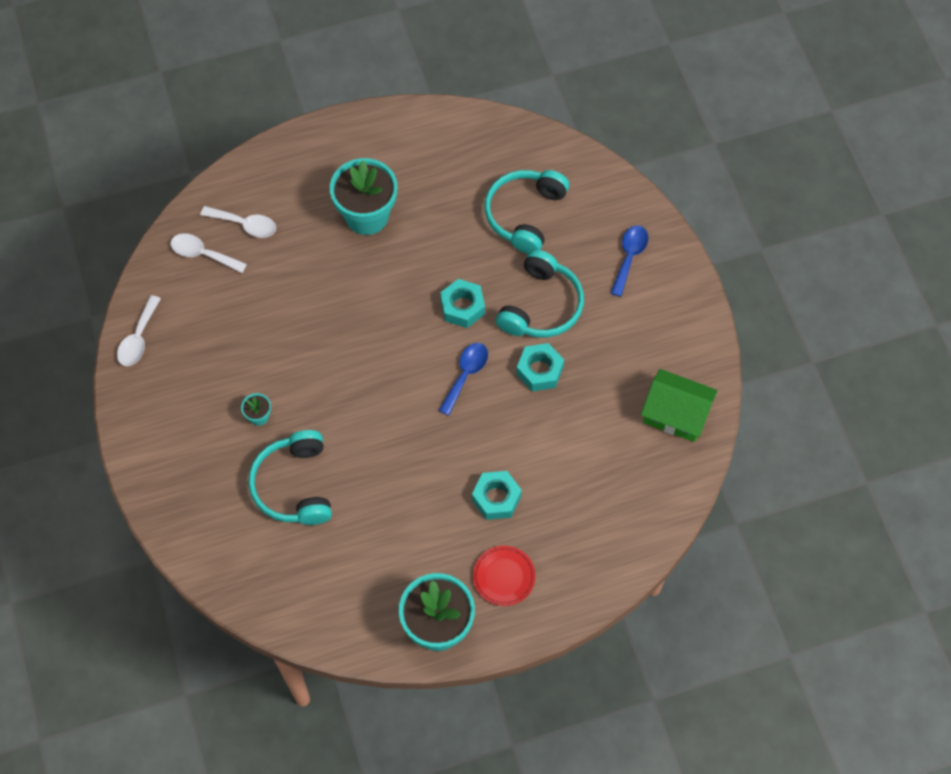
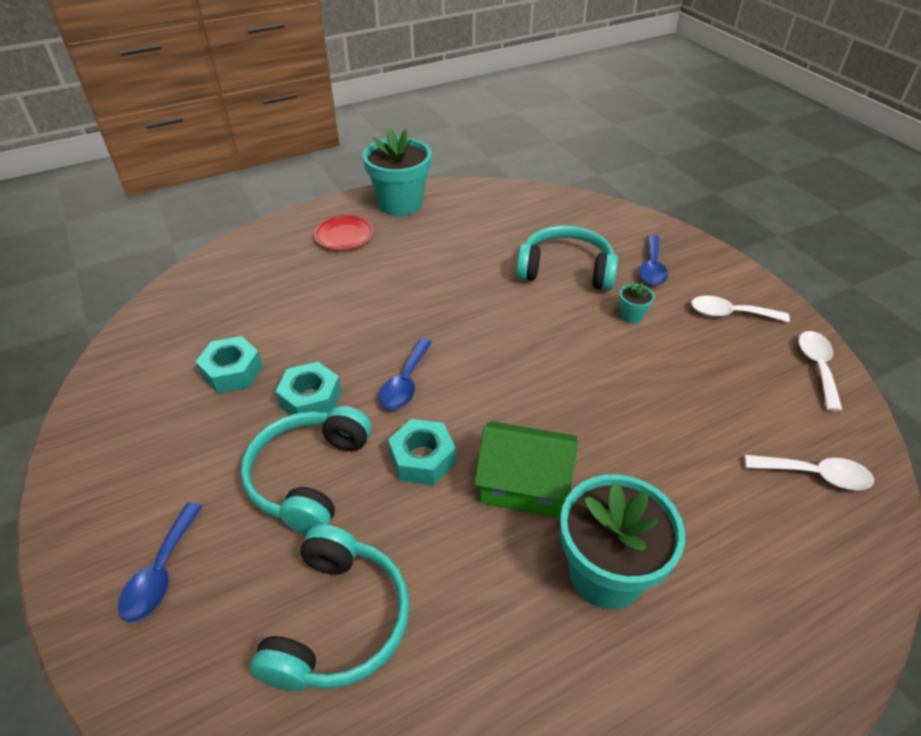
camera: 170 degrees right, 20 degrees down
white spoon [200,206,276,238] -> white spoon moved to [691,295,790,322]
turquoise headphones [249,430,332,525] -> turquoise headphones turned 60 degrees counterclockwise [516,225,618,291]
turquoise nut [472,471,522,520] -> turquoise nut moved to [196,336,263,393]
green house [641,369,718,442] -> green house moved to [474,421,578,518]
none -> blue spoon [639,235,668,285]

